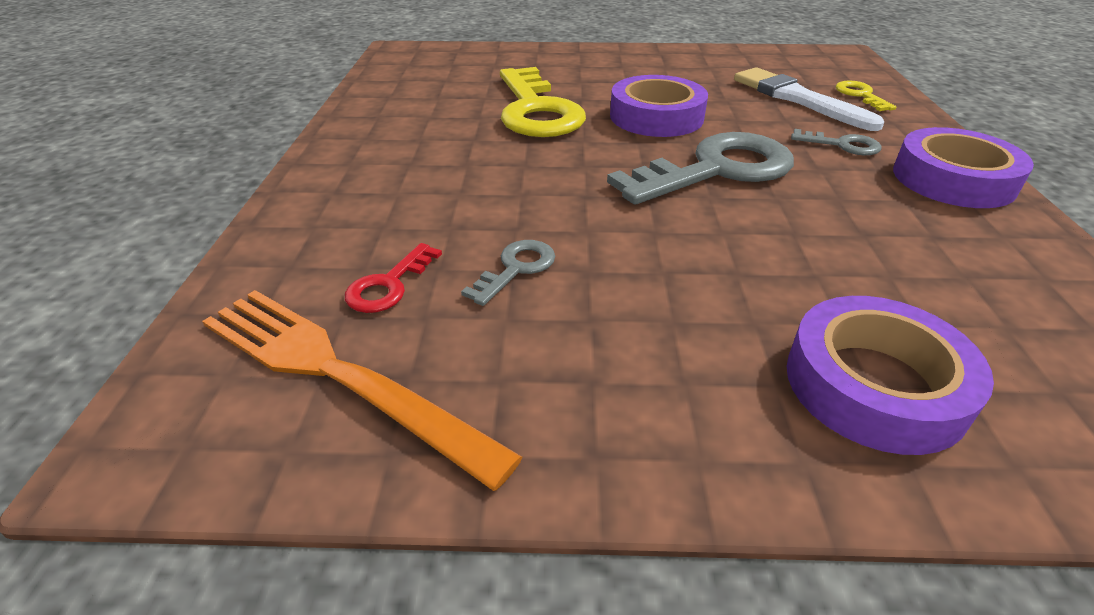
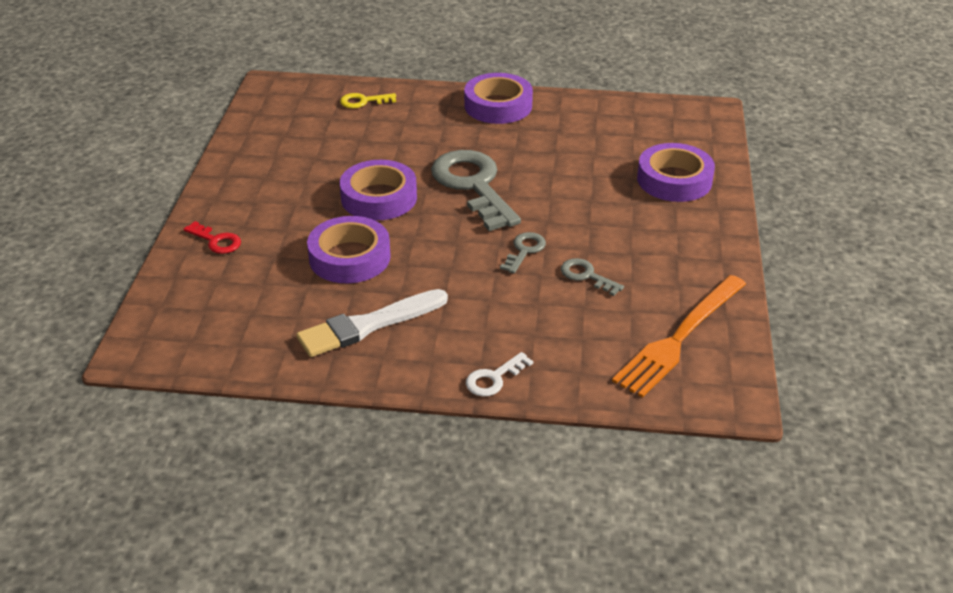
camera: 85 degrees left, 0 degrees up
red key [345,243,442,313] -> red key moved to [184,221,241,254]
yellow key [500,67,586,137] -> purple tape [307,216,391,283]
white brush [734,67,884,131] -> white brush moved to [296,289,448,357]
grey key [791,129,882,155] -> grey key moved to [500,232,546,274]
none -> white key [466,352,533,397]

